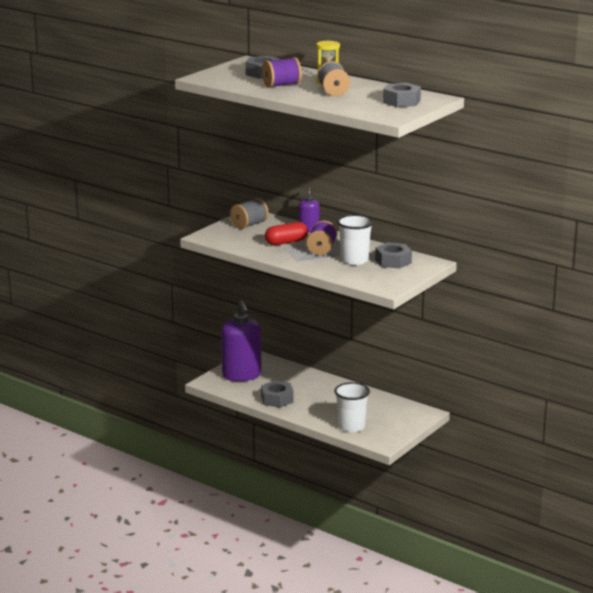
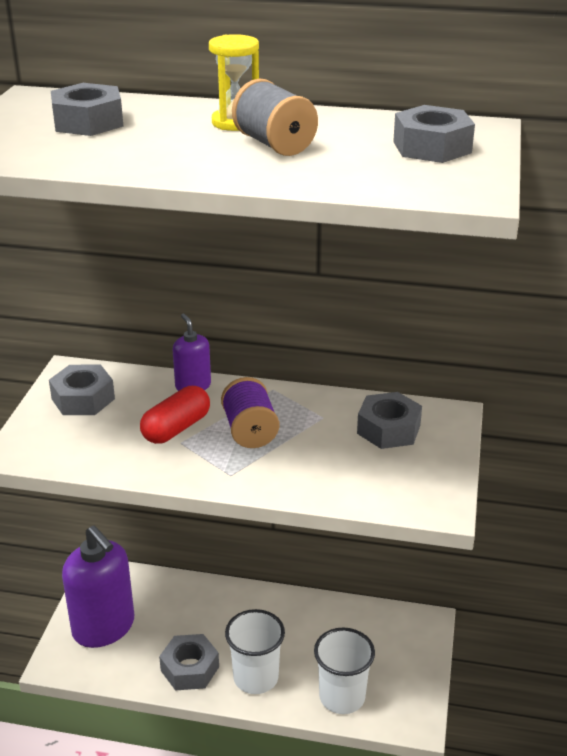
camera: 25 degrees left, 10 degrees up
grey spool [230,198,269,229] -> grey nut [49,365,115,415]
purple spool [262,57,302,88] -> none
white cup [337,215,373,265] -> white cup moved to [225,609,285,694]

